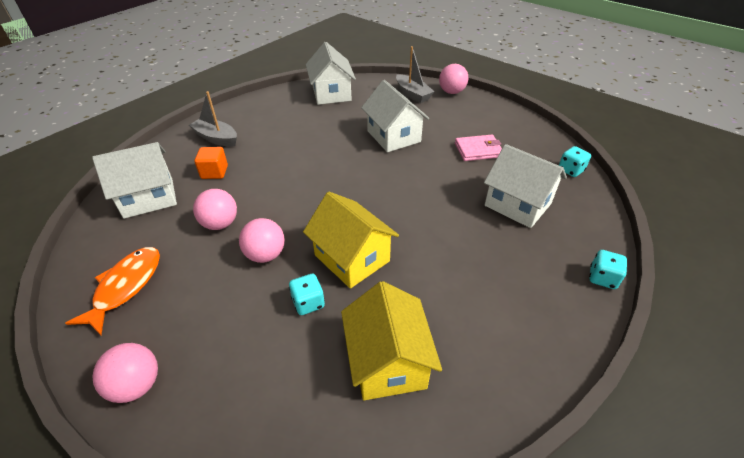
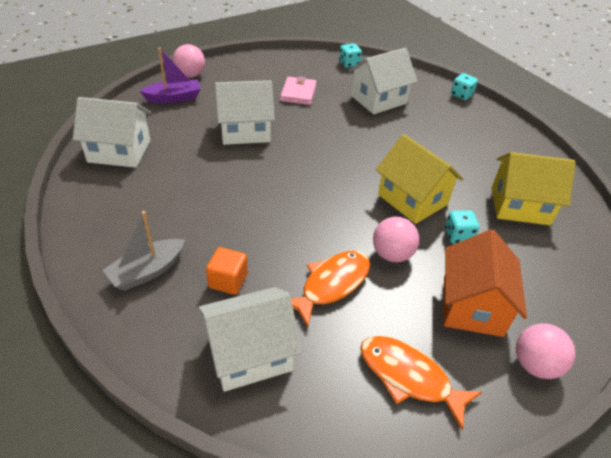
camera: 75 degrees left, 0 degrees up
white house [92,142,177,219] -> white house turned 75 degrees clockwise [198,287,302,392]
pink ball [193,189,237,230] -> orange fish [291,251,370,327]
yellow house [303,192,399,288] -> yellow house turned 75 degrees clockwise [376,134,463,224]
grey boat [396,46,435,103] -> purple boat [140,47,201,103]
none -> orange house [444,229,527,337]

